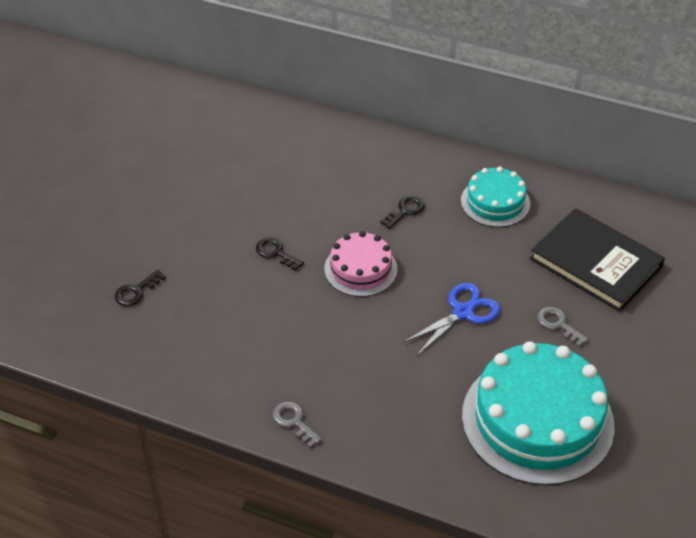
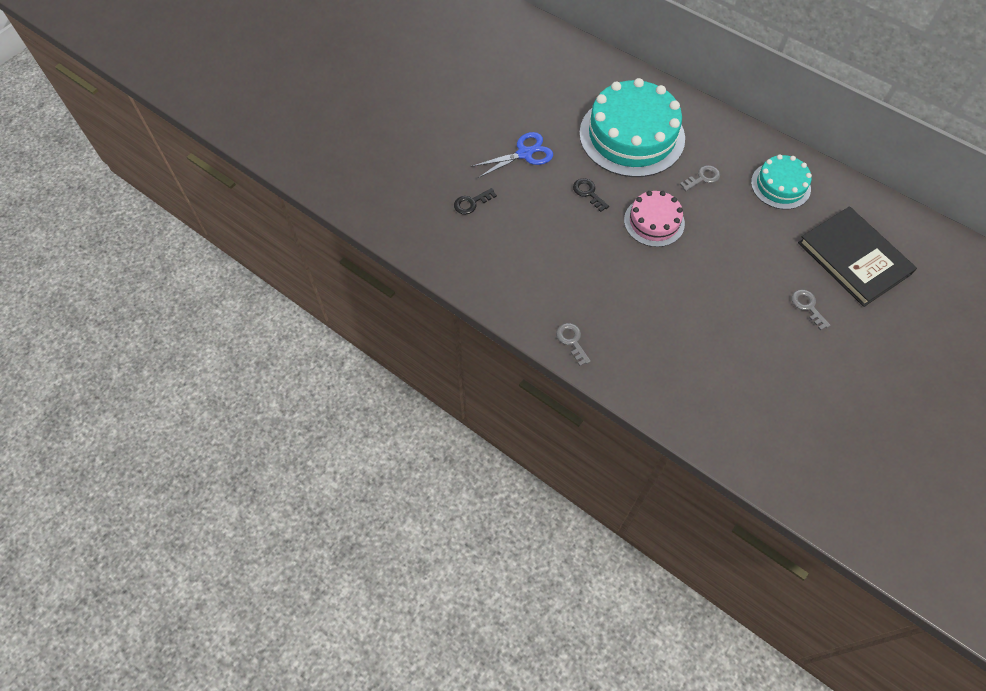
camera: 15 degrees right, 15 degrees up
black key [381,196,425,229] -> grey key [680,165,720,191]
blue scissors [402,283,500,355] -> blue scissors moved to [471,132,553,178]
turquoise cake [462,341,615,485] -> turquoise cake moved to [579,78,685,177]

